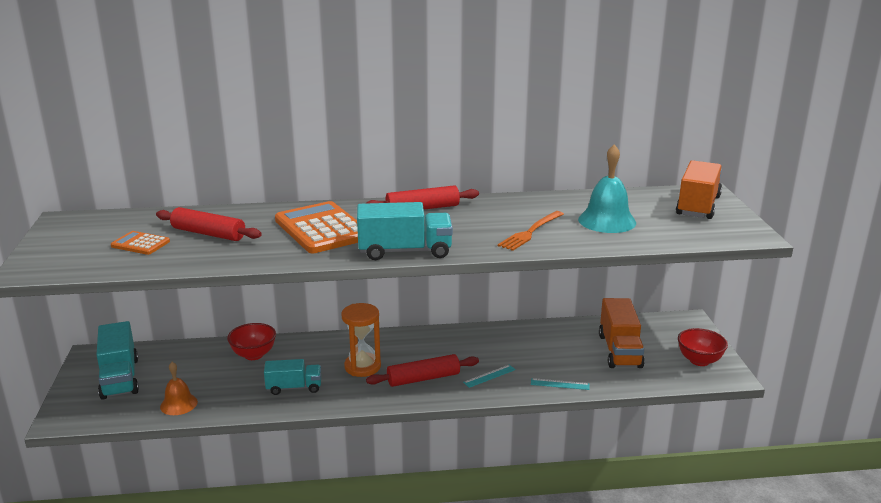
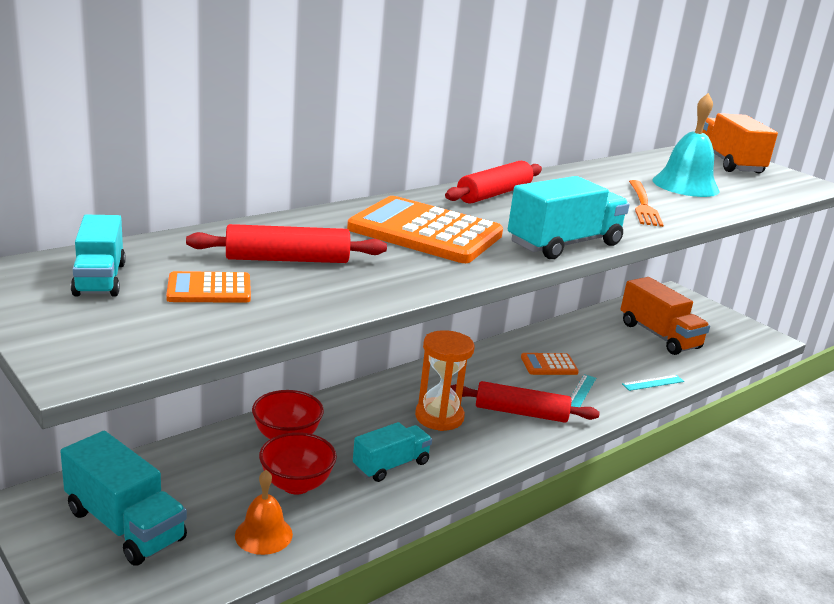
camera: 35 degrees left, 0 degrees up
red rolling pin [366,354,479,387] -> red rolling pin turned 60 degrees clockwise [451,381,600,423]
red bowl [678,328,728,366] -> red bowl moved to [259,432,337,494]
none -> turquoise truck [71,215,126,296]
none -> orange calculator [521,353,579,375]

